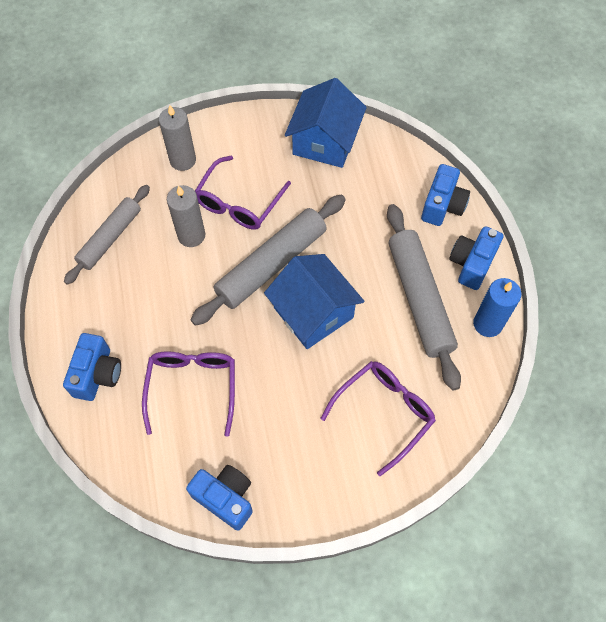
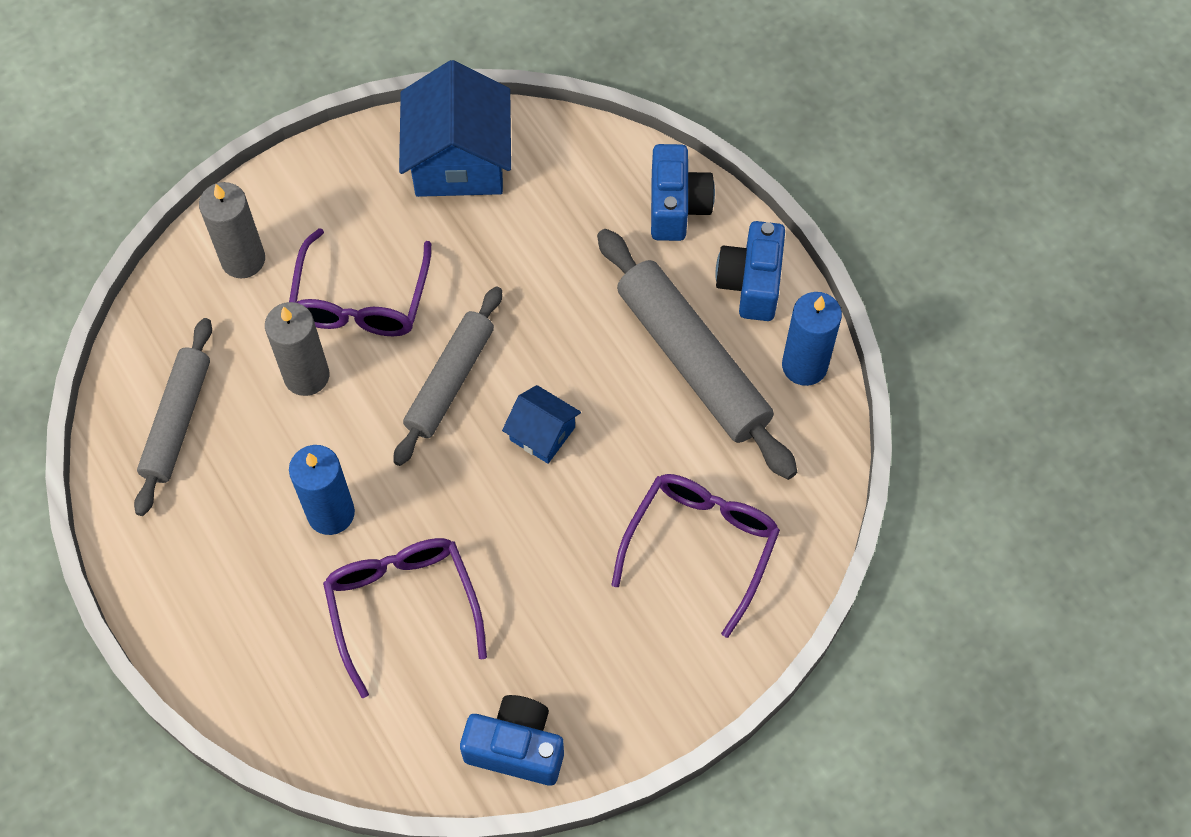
camera: 20 degrees left, 0 degrees up
blue camera [63,333,121,401] -> none
grey rolling pin [191,195,346,326] -> grey rolling pin [393,286,502,466], size x0.66
blue house [264,254,364,349] -> blue house [502,385,581,464], size x0.52
none -> blue candle [289,445,355,535]

